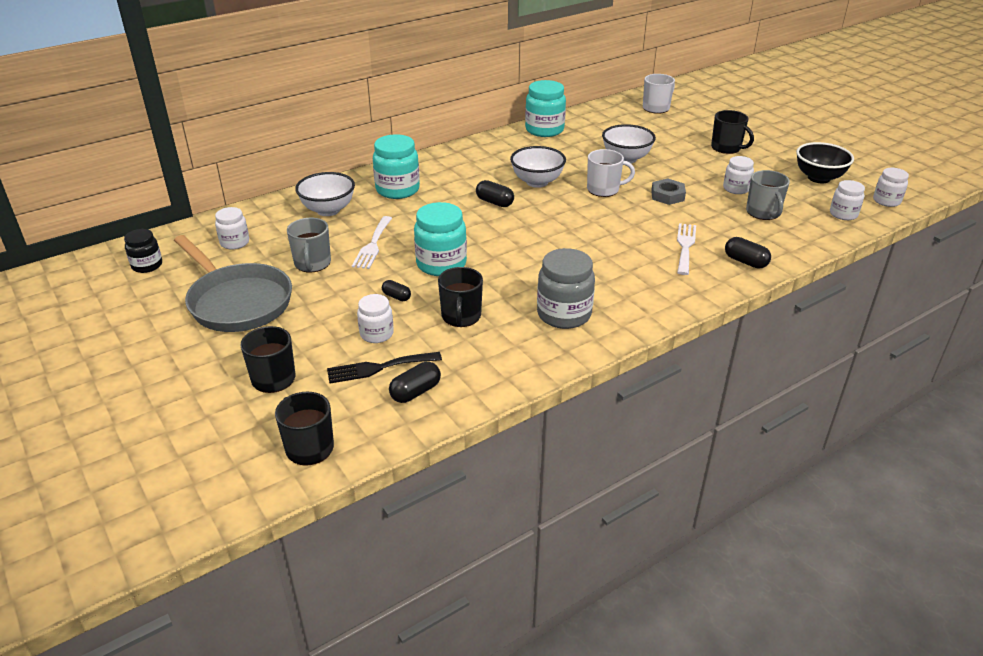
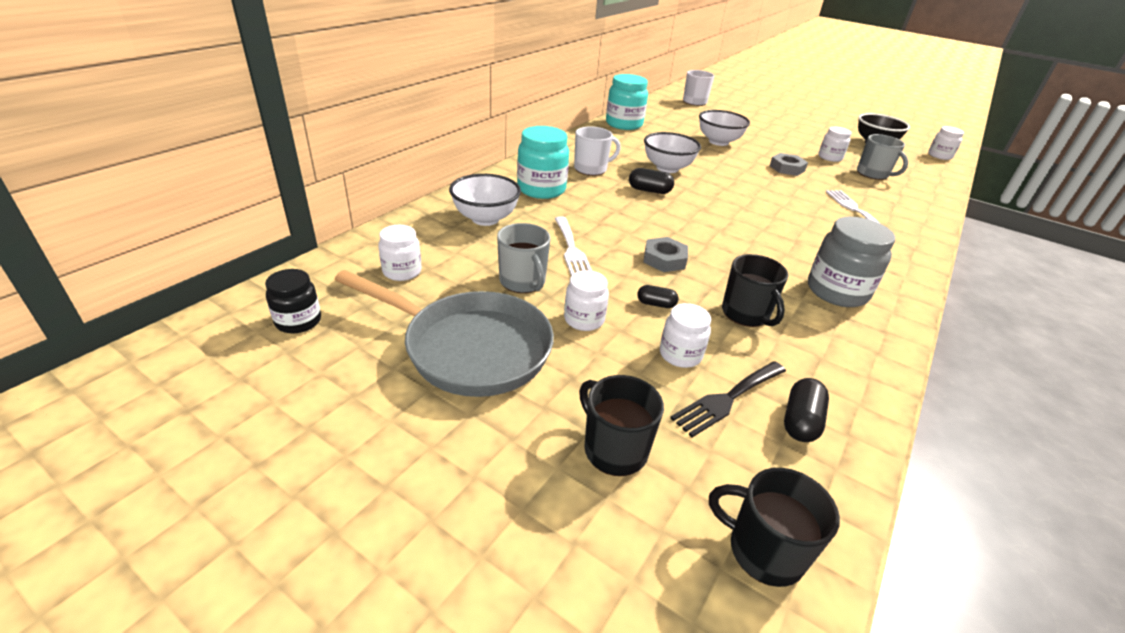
camera: 25 degrees left, 0 degrees up
turquoise jar [414,202,467,276] -> grey nut [643,237,688,272]
white mug [587,149,635,197] -> white mug moved to [574,126,621,176]
black mug [711,110,754,154] -> none
black capsule [725,237,771,268] -> none
white jar [830,180,865,220] -> white jar moved to [564,270,609,331]

